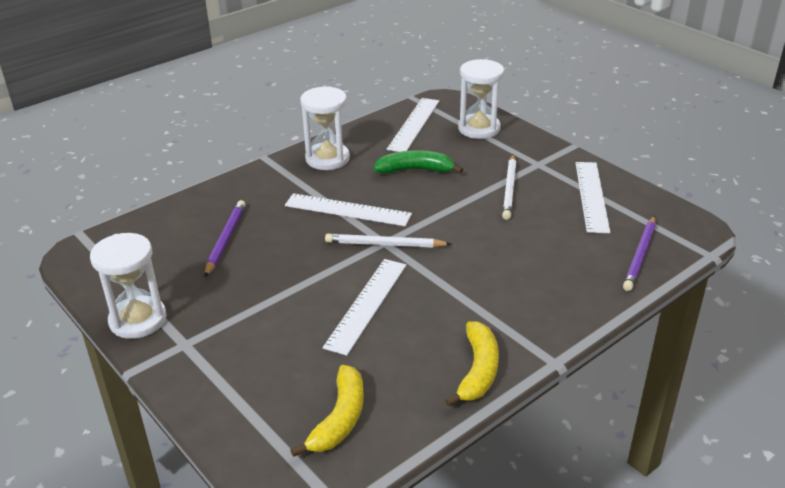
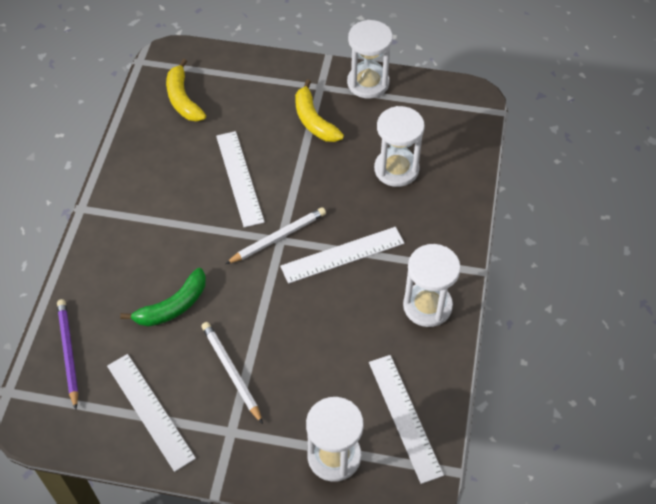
camera: 140 degrees right, 20 degrees up
purple pencil [204,200,246,277] -> white hourglass [374,106,425,187]
green banana [374,150,463,174] -> green banana moved to [120,268,206,327]
yellow banana [445,321,499,407] -> yellow banana moved to [295,79,344,142]

